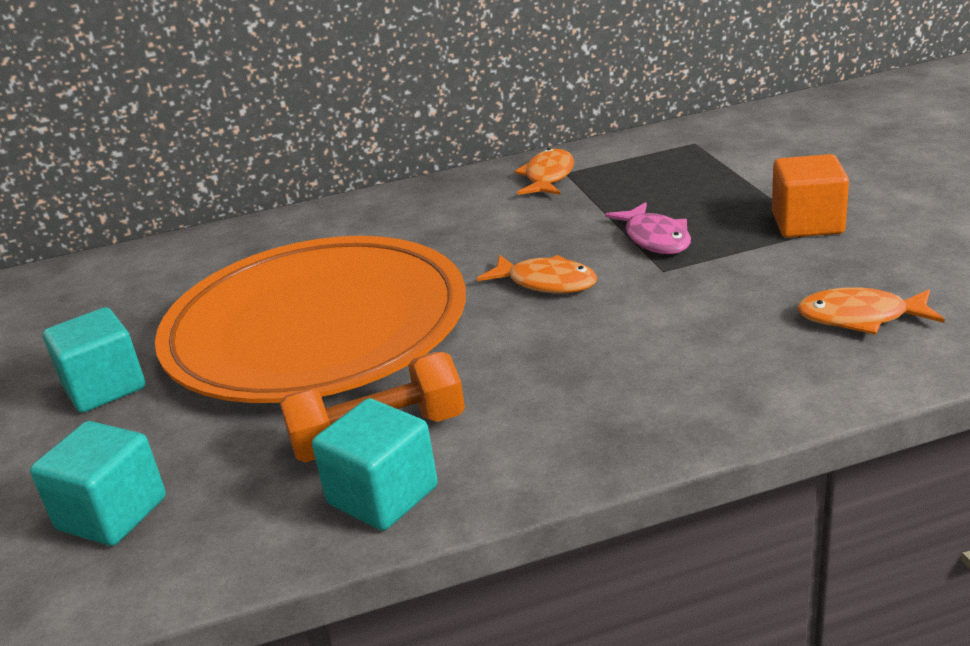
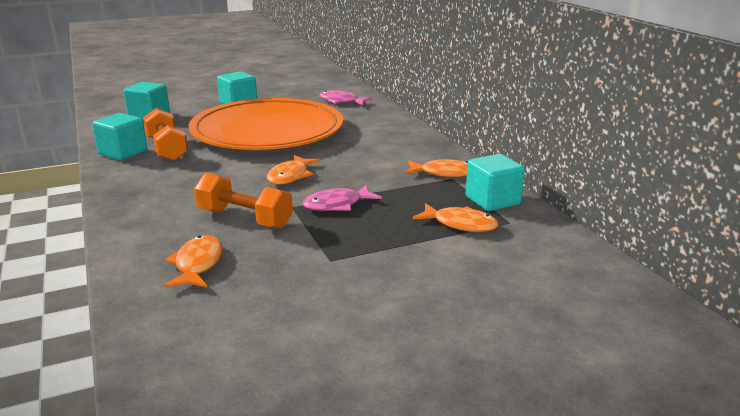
camera: 80 degrees right, 5 degrees down
orange cube [772,154,849,238] -> none
none -> orange dumbbell [194,173,293,229]
none -> pink fish [320,90,372,105]
none -> orange fish [413,203,498,232]
none -> turquoise cube [466,154,525,211]

